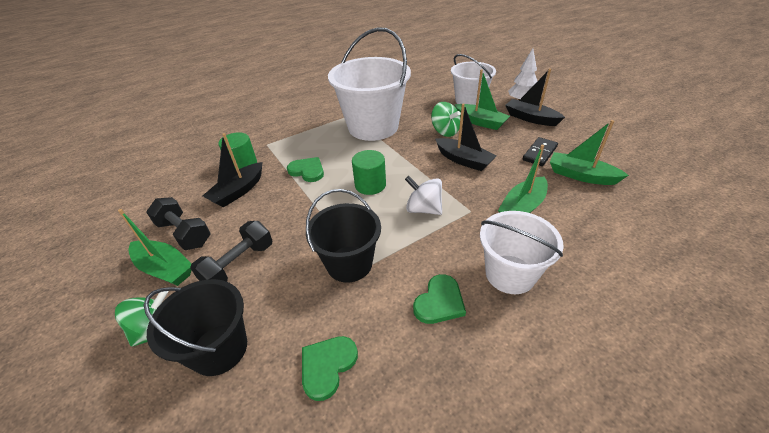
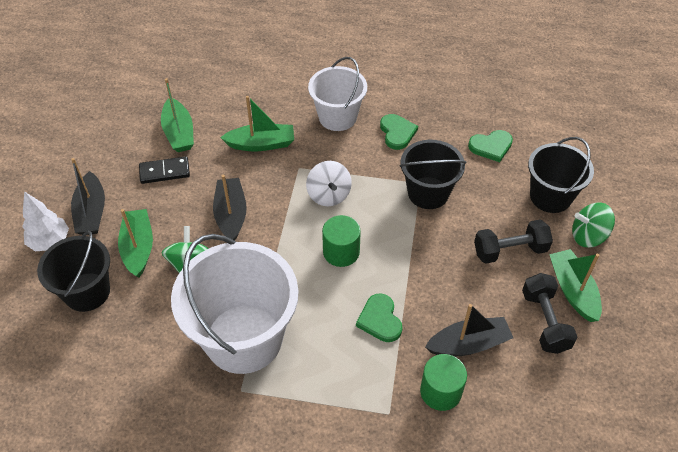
camera: 140 degrees left, 10 degrees up
green heart [413,274,466,324] -> green heart turned 90 degrees clockwise [380,114,418,150]
white bucket [451,54,496,105] -> black bucket [37,231,110,312]

